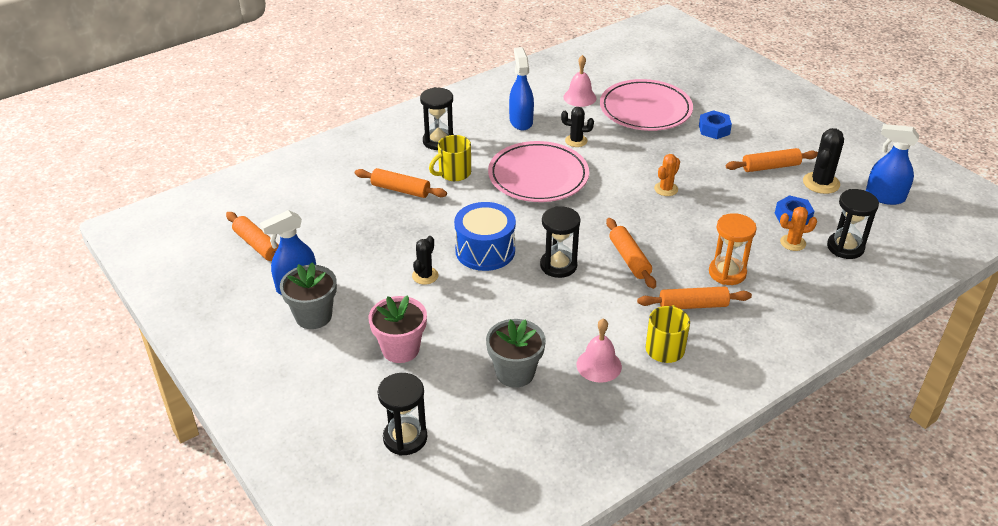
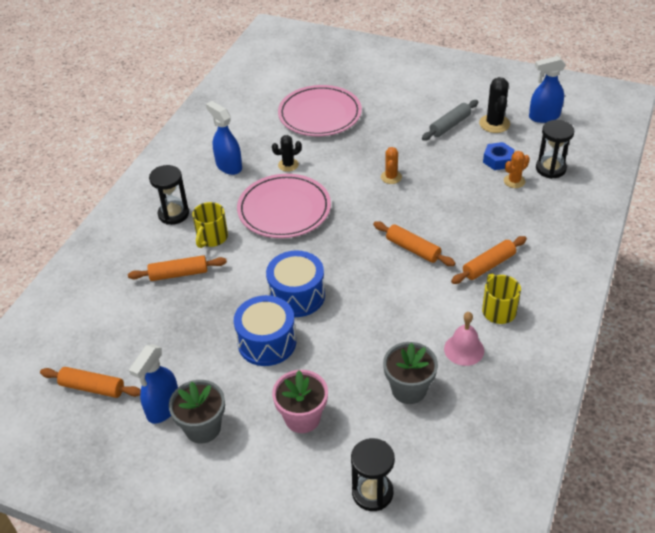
camera: 30 degrees left, 5 degrees up
black cactus [412,236,438,285] -> blue drum [234,295,296,366]
black hourglass [540,206,580,278] -> none
pink bell [563,55,596,107] -> none
blue nut [699,110,732,139] -> none
orange hourglass [709,213,757,285] -> none
orange rolling pin [726,148,818,172] -> grey rolling pin [422,100,478,141]

